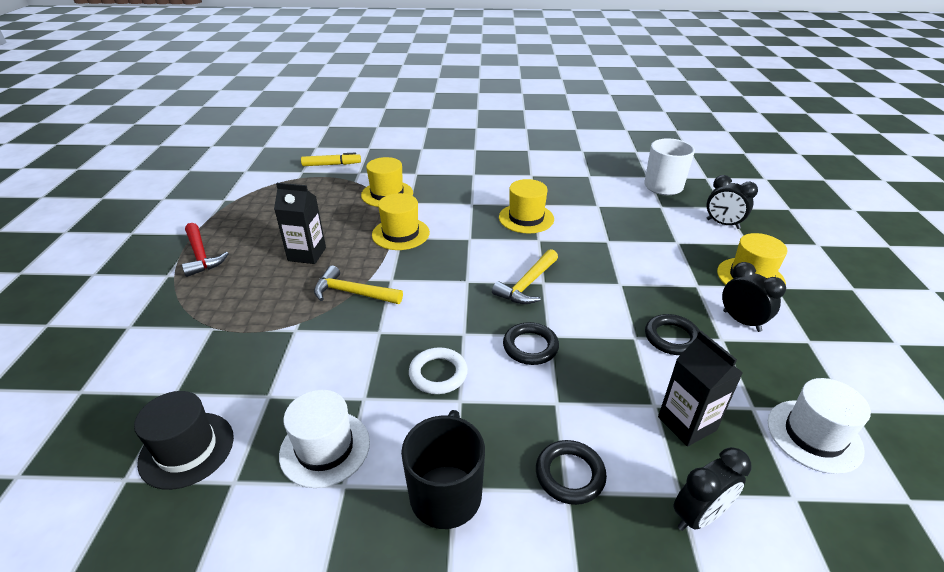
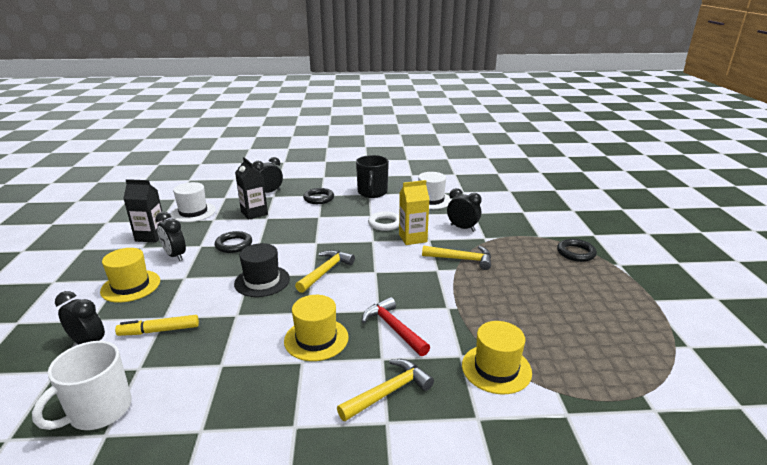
camera: 175 degrees right, 10 degrees down
black hat [134,391,234,490] -> black hat moved to [234,243,290,297]
red hammer [182,223,229,277] -> red hammer moved to [362,297,430,356]
black carton [274,183,326,264] -> black carton moved to [123,179,164,242]
yellow marker [301,152,361,166] -> yellow marker moved to [115,315,199,336]
yellow hat [372,193,430,250] -> none
black ring [503,322,559,365] -> black ring moved to [557,239,597,262]
none -> yellow hammer [337,359,434,421]
none -> yellow carton [399,180,430,245]
none -> black clock [447,188,482,232]

